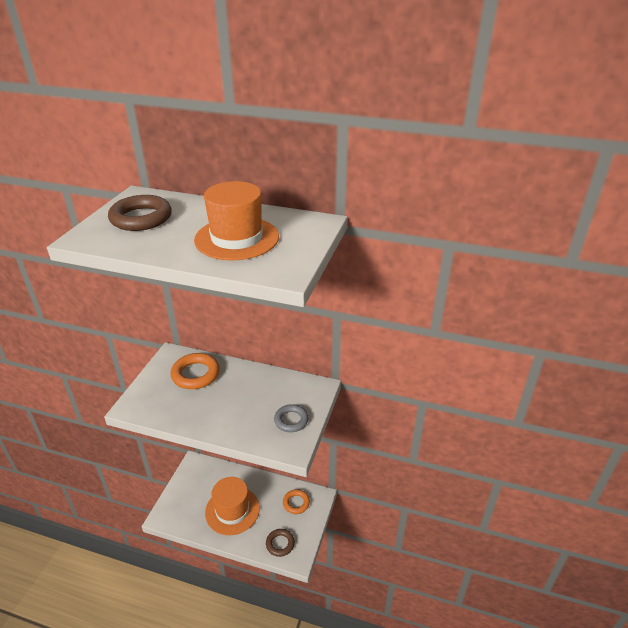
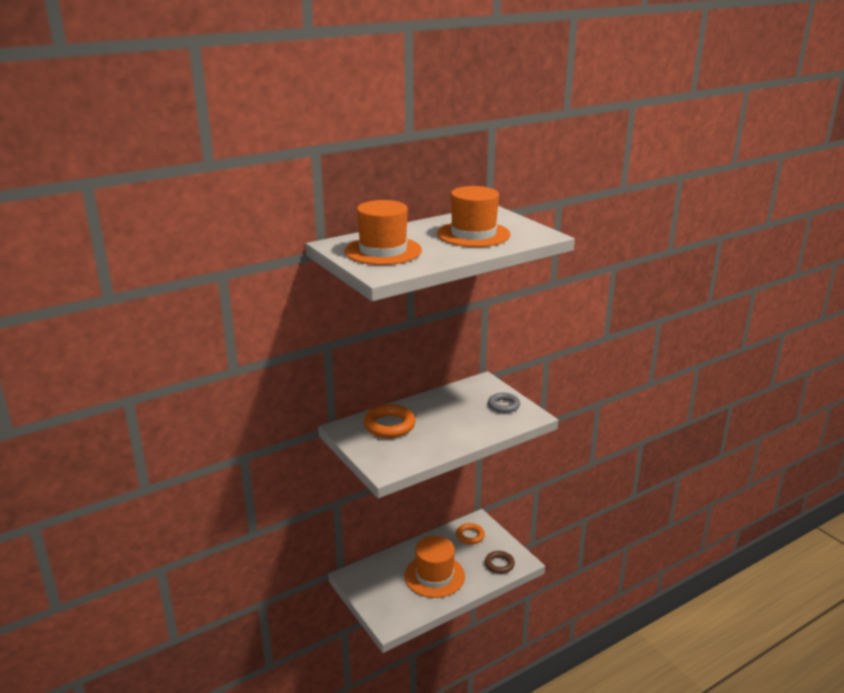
camera: 50 degrees left, 10 degrees down
brown ring [108,195,172,231] -> orange hat [345,200,422,265]

